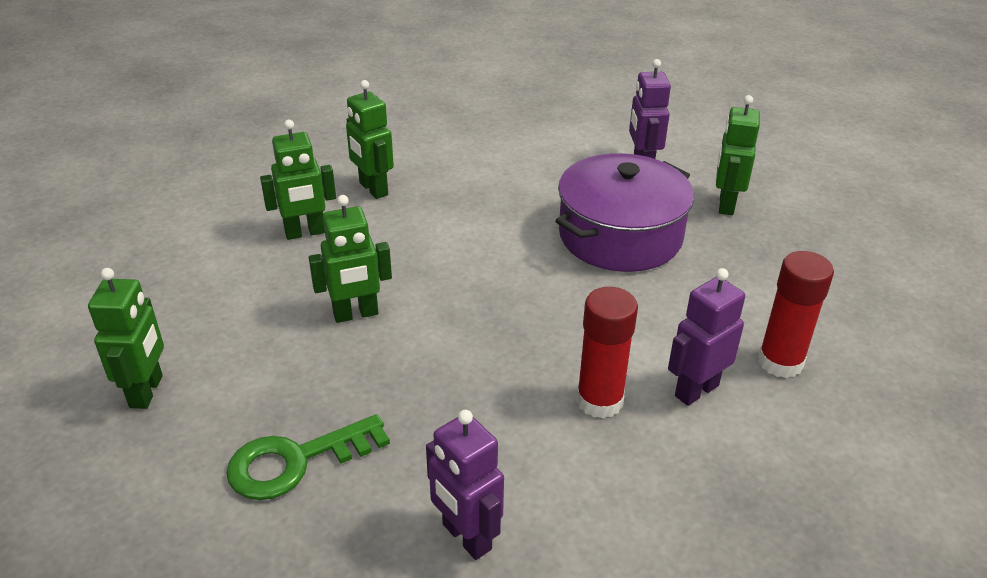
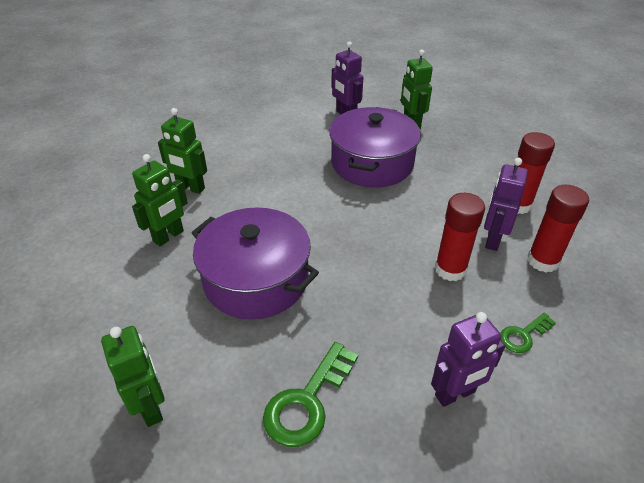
camera: 30 degrees left, 5 degrees up
green robot [309,195,392,323] -> purple pot [191,207,319,319]
purple robot [426,410,504,560] -> purple robot turned 45 degrees counterclockwise [431,312,505,407]
none -> green key [500,313,556,353]
none -> red glue stick [527,185,589,272]

